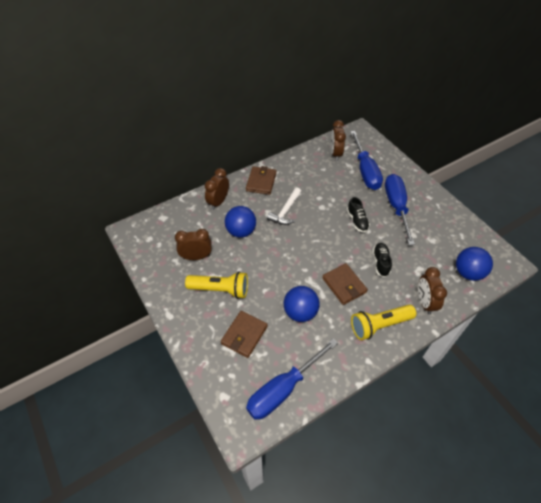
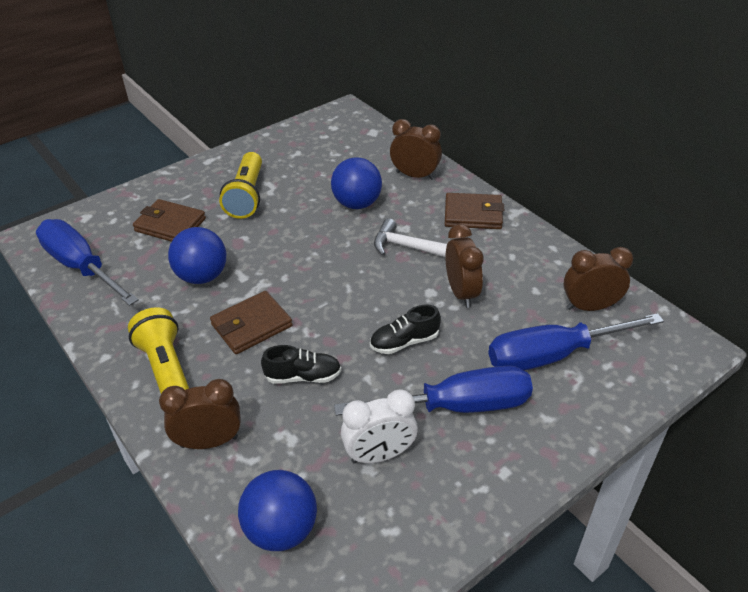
camera: 85 degrees right, 10 degrees down
brown clock [175,229,212,260] -> brown clock moved to [445,224,484,308]
none -> white clock [341,389,418,464]

